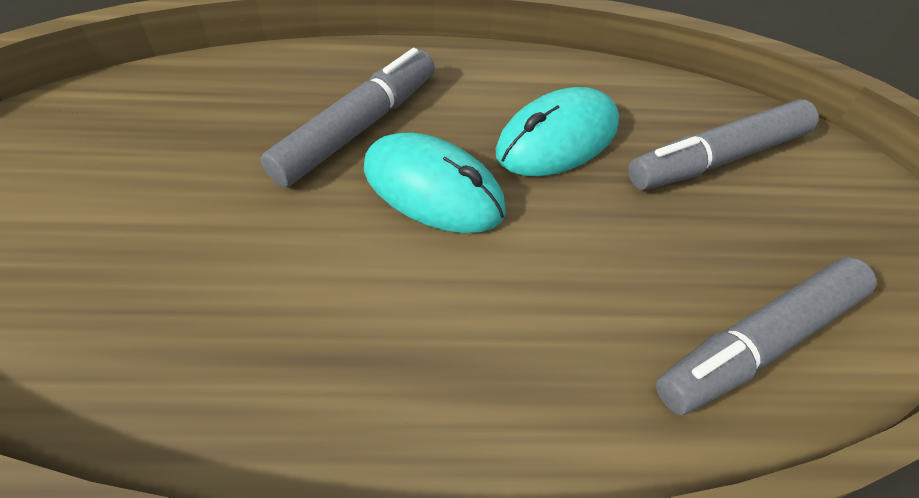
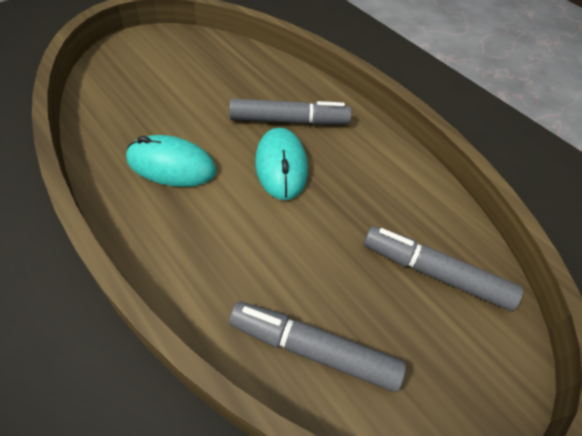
camera: 50 degrees right, 0 degrees up
turquoise mouse [495,87,619,176] -> turquoise mouse moved to [126,135,216,187]

